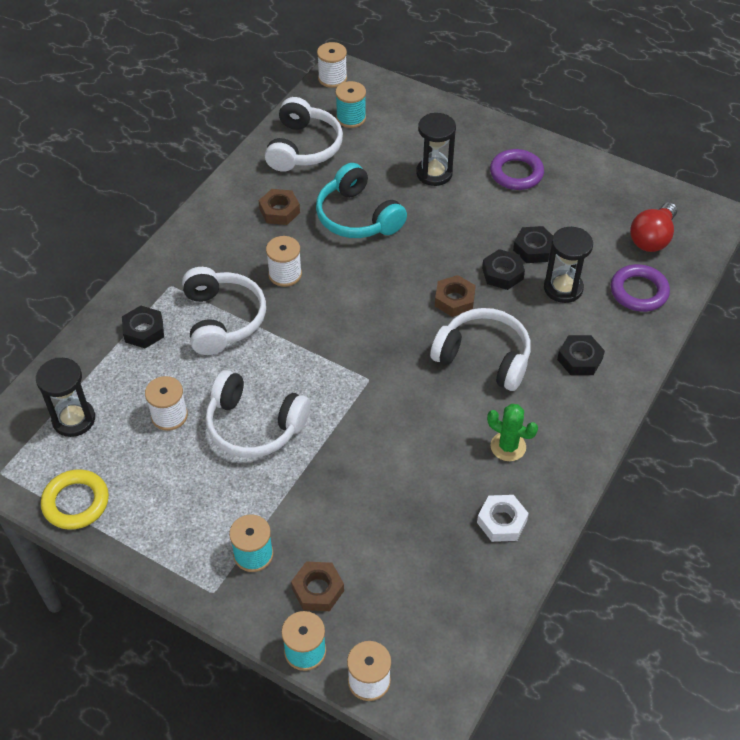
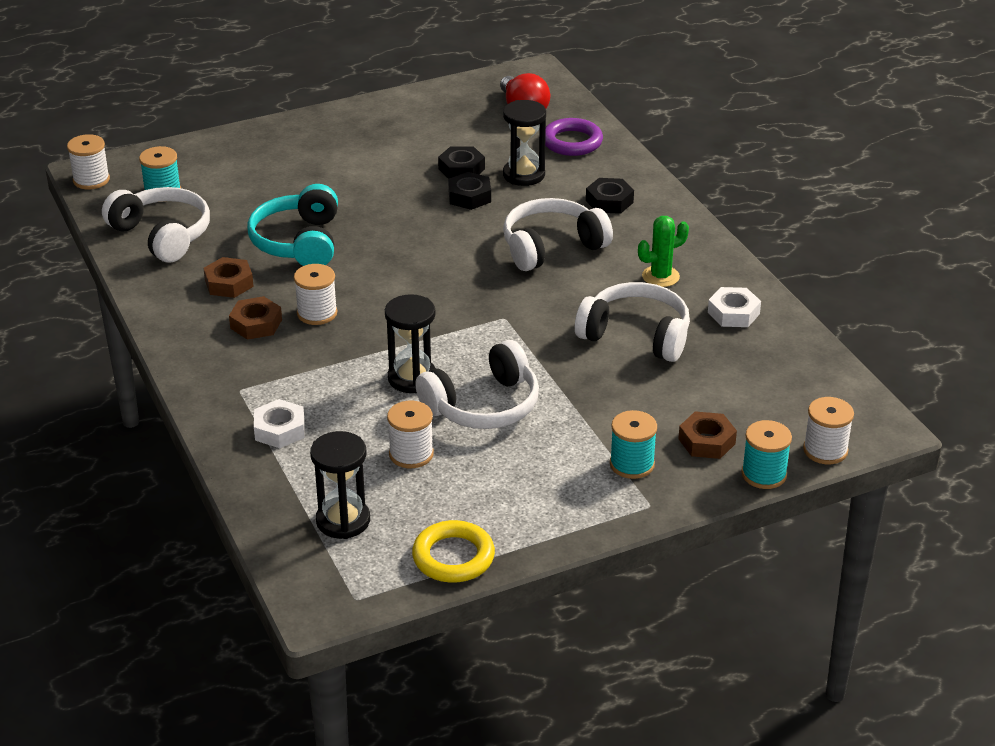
camera: 55 degrees left, 15 degrees down
black nut [122,306,164,348] -> white nut [254,399,305,448]
white headphones [182,267,266,355] -> white headphones moved to [575,282,690,362]
turquoise headphones [316,163,407,238] -> turquoise headphones turned 90 degrees clockwise [247,184,338,266]
black hourglass [416,113,456,186] -> black hourglass moved to [385,294,436,393]
brown nut [435,275,476,317] -> brown nut moved to [229,296,282,340]
purple ring [490,149,544,190] -> none

